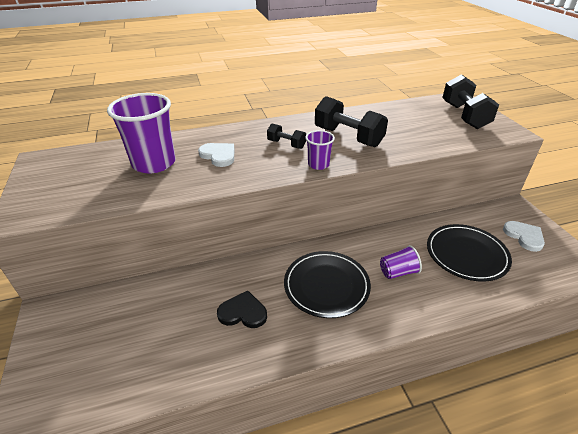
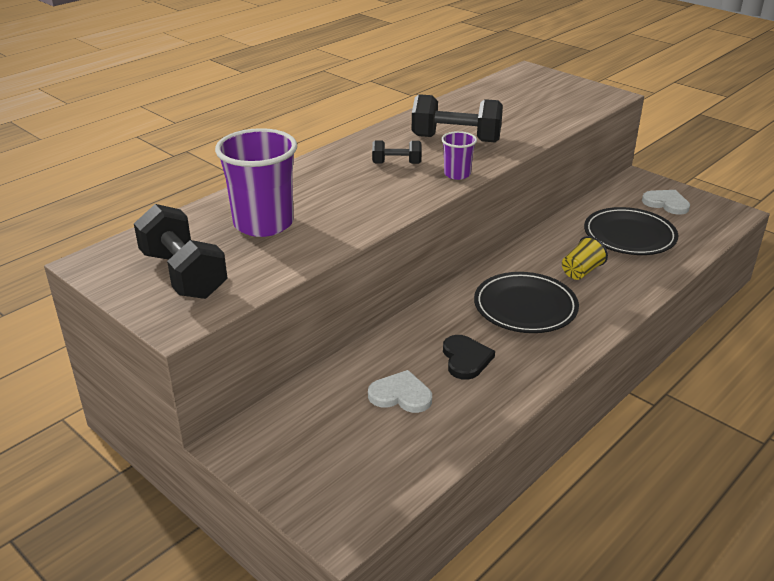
camera: 30 degrees left, 5 degrees down
white heart [198,143,234,167] -> white heart moved to [368,370,432,413]
black heart [217,290,267,328] -> black heart turned 105 degrees clockwise [443,335,495,380]
purple cup [380,245,422,279] -> yellow cup [562,236,608,280]
black dumbbell [442,74,499,129] -> black dumbbell moved to [134,204,227,299]

